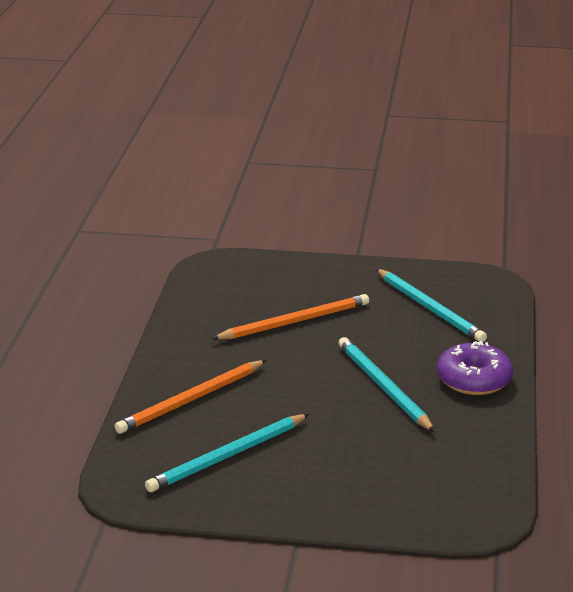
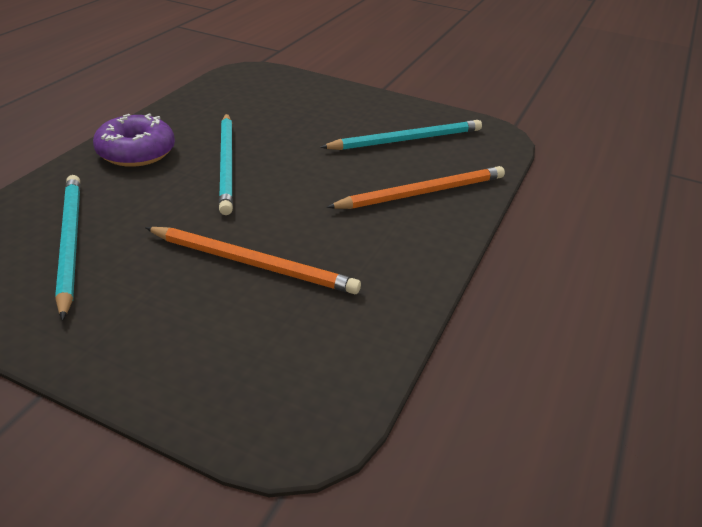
camera: 165 degrees left, 10 degrees up
orange pencil [212,294,369,340] -> orange pencil turned 150 degrees counterclockwise [145,227,361,294]

